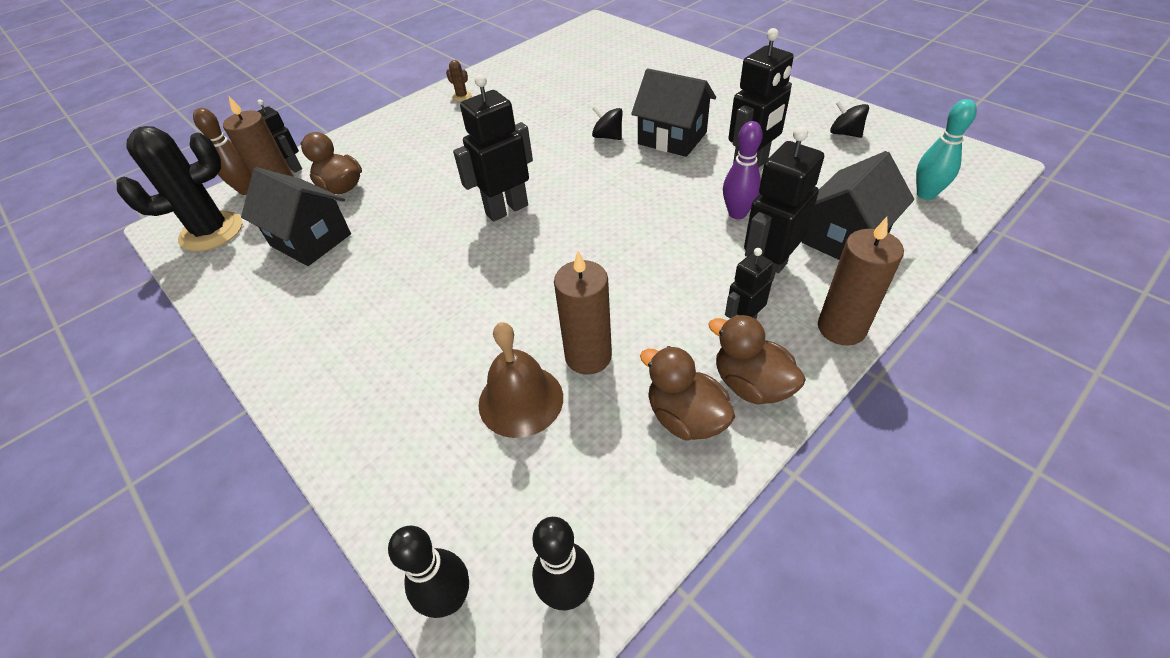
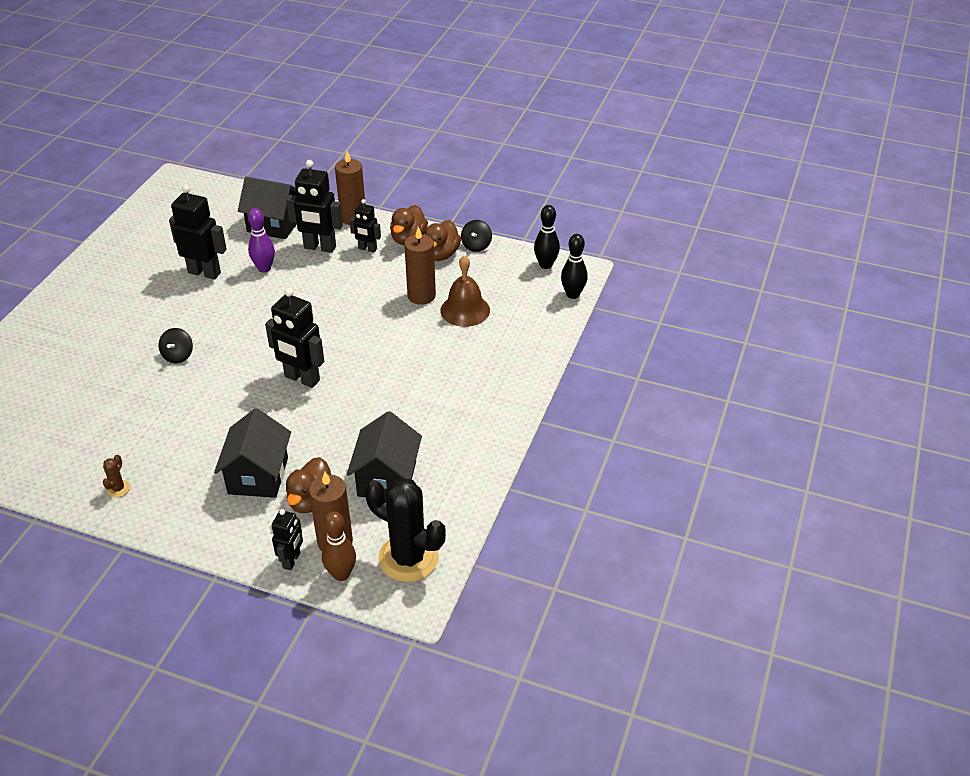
camera: 120 degrees left, 5 degrees down
black house [631,68,716,157] -> black house moved to [214,408,291,498]
black spinning top [830,101,869,138] -> black spinning top moved to [461,220,492,252]
turquoise bowling pin [916,99,977,200] -> none

